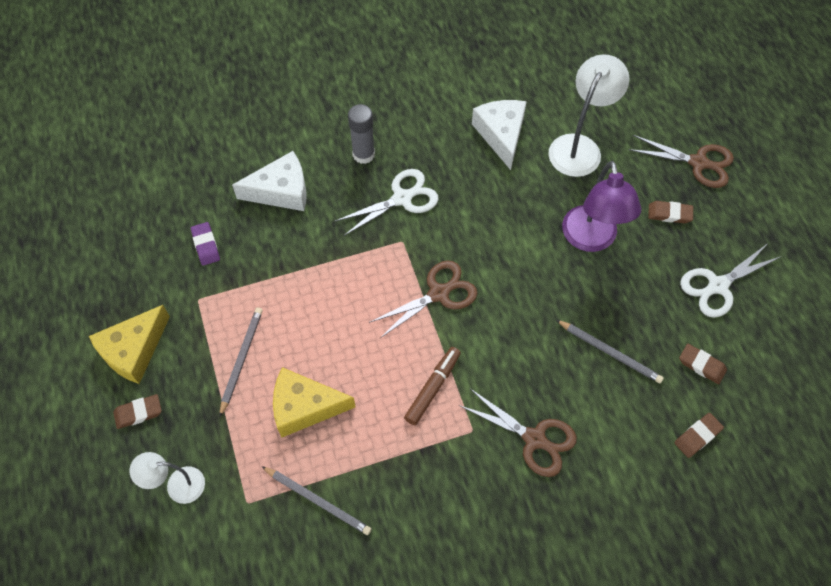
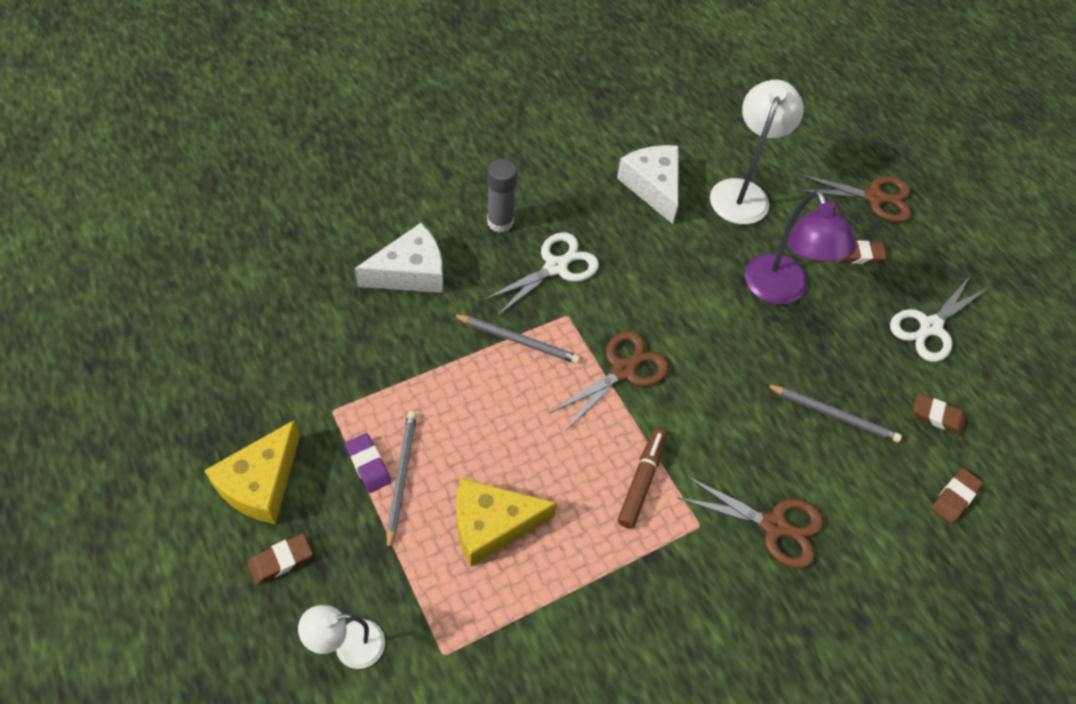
camera: 15 degrees left, 5 degrees down
purple eraser [191,222,220,266] -> purple eraser moved to [345,433,391,493]
grey pencil [261,466,371,535] -> grey pencil moved to [452,314,580,364]

